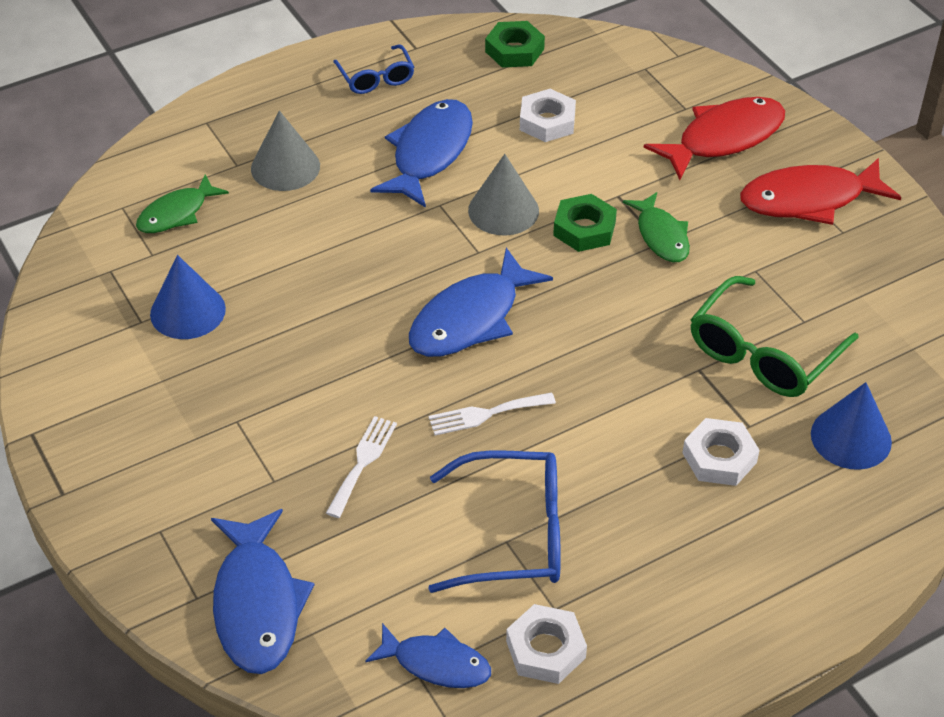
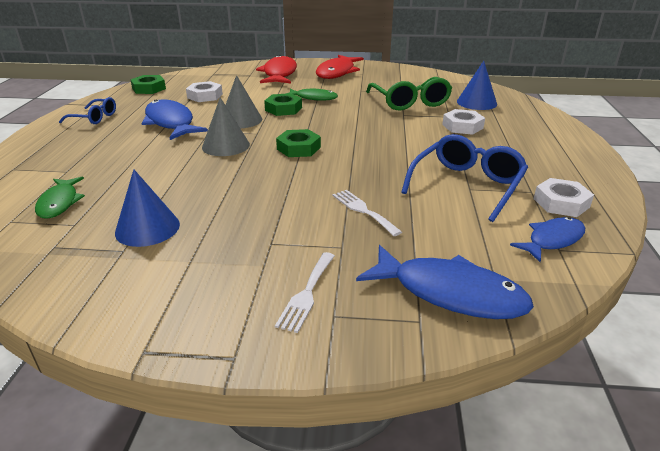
camera: 55 degrees left, 15 degrees down
grey cone [251,110,320,191] -> grey cone moved to [202,97,250,156]
blue fish [409,248,553,357] -> green nut [276,129,321,157]
white fork [428,392,556,436] -> white fork moved to [275,252,335,333]

